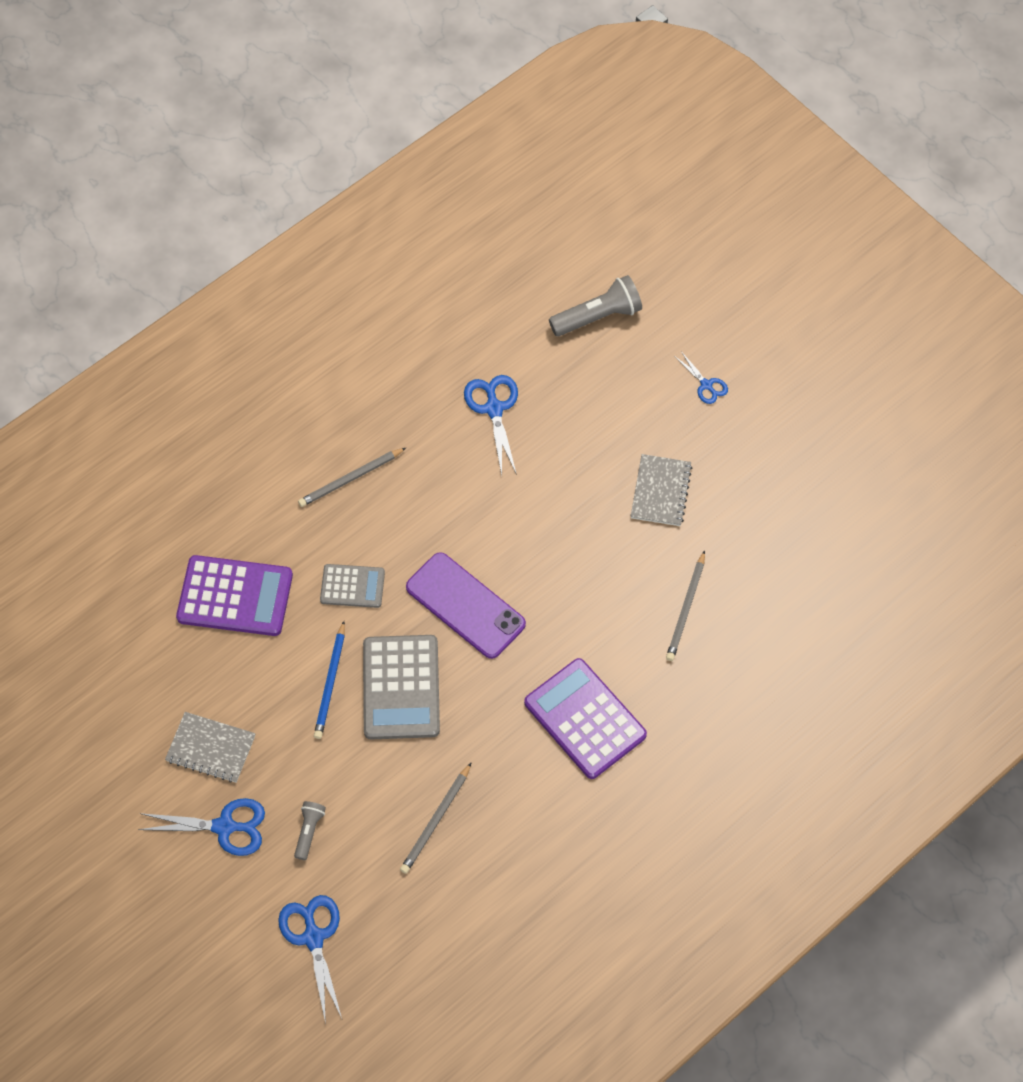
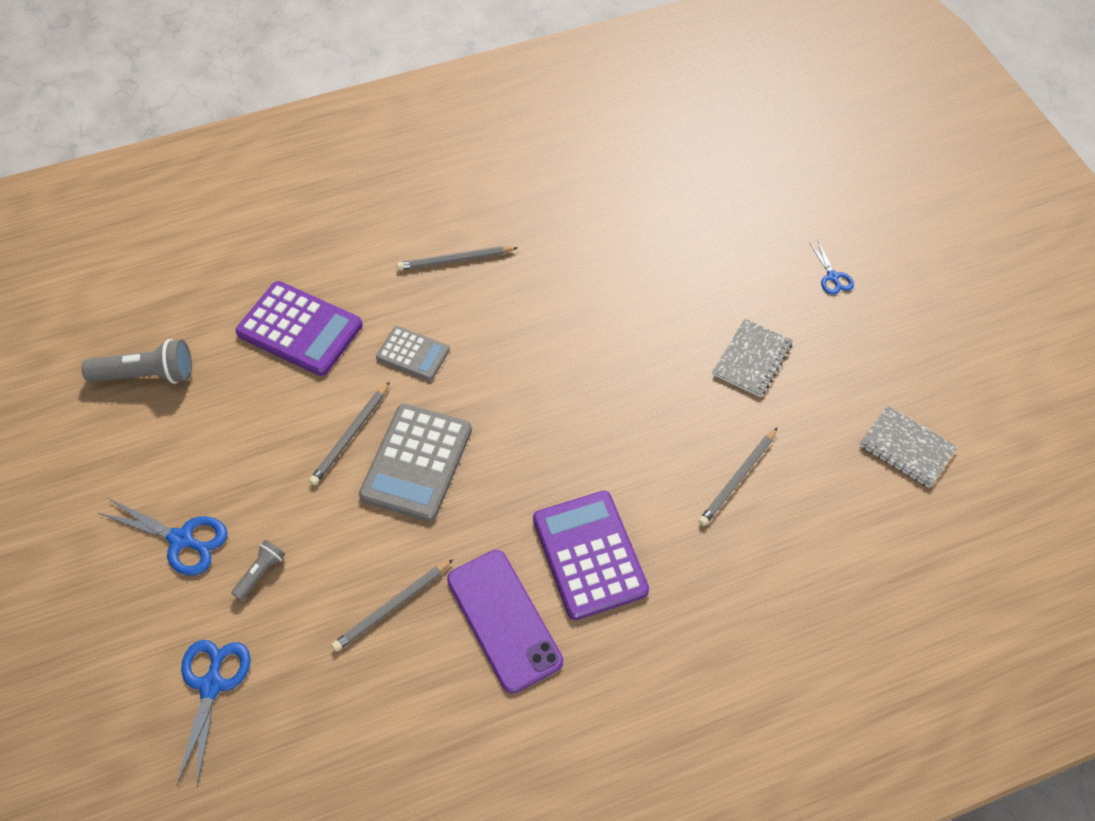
camera: 20 degrees right, 5 degrees down
grey notebook [165,712,255,783] -> grey notebook moved to [860,405,957,488]
blue pencil [314,621,345,739] -> grey pencil [309,381,390,485]
purple phone [406,552,526,659] -> purple phone moved to [447,550,563,693]
blue scissors [464,375,518,475] -> none
grey flashlight [549,275,642,336] -> grey flashlight moved to [81,339,192,384]

